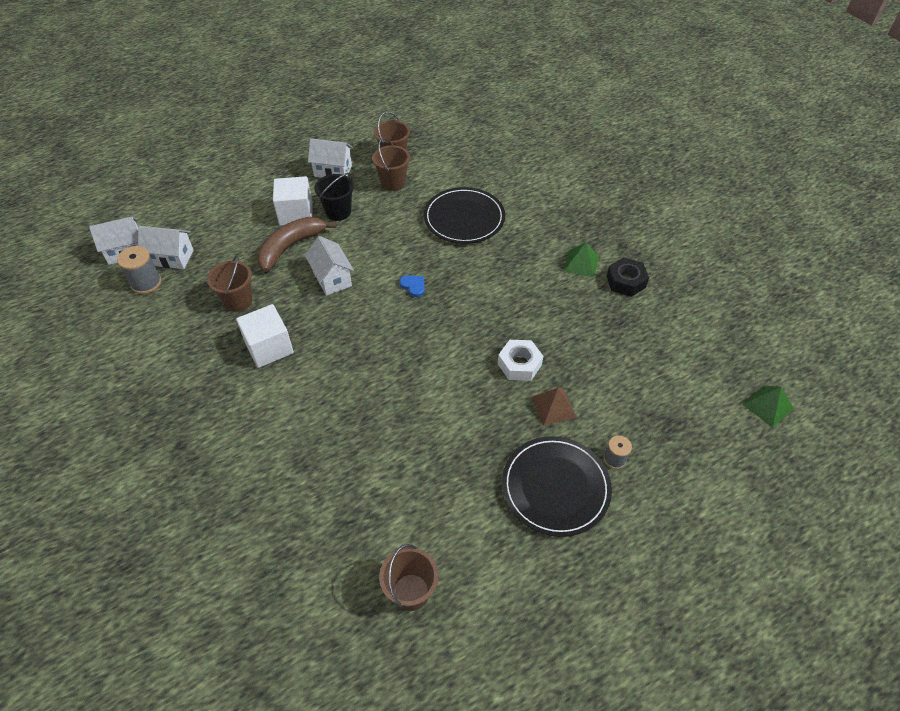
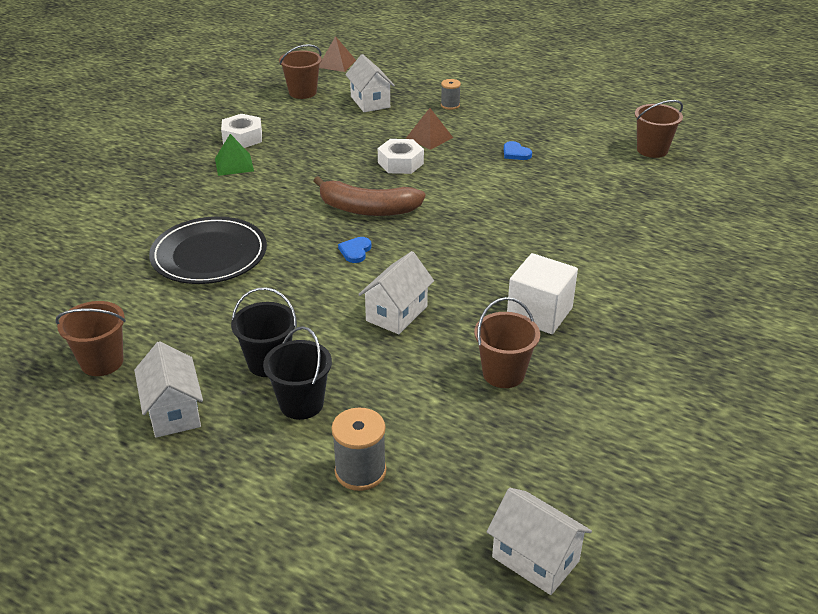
camera: 120 degrees left, 15 degrees down
grey spool [117,246,162,294] -> grey spool moved to [332,407,386,491]
white house [138,226,194,269] -> white house moved to [345,54,395,112]
brown banana [257,217,337,272] -> brown banana moved to [314,176,425,216]
white cube [273,176,312,226] -> black bucket [263,326,332,420]
brown bucket [372,138,410,191] -> brown bucket moved to [279,44,322,99]
black plate [502,436,612,537] -> none
black nut [607,257,649,297] -> white nut [221,114,262,148]
green pyramid [743,386,794,428] -> brown pyramid [319,36,356,72]
none -> blue heart [504,141,532,160]

